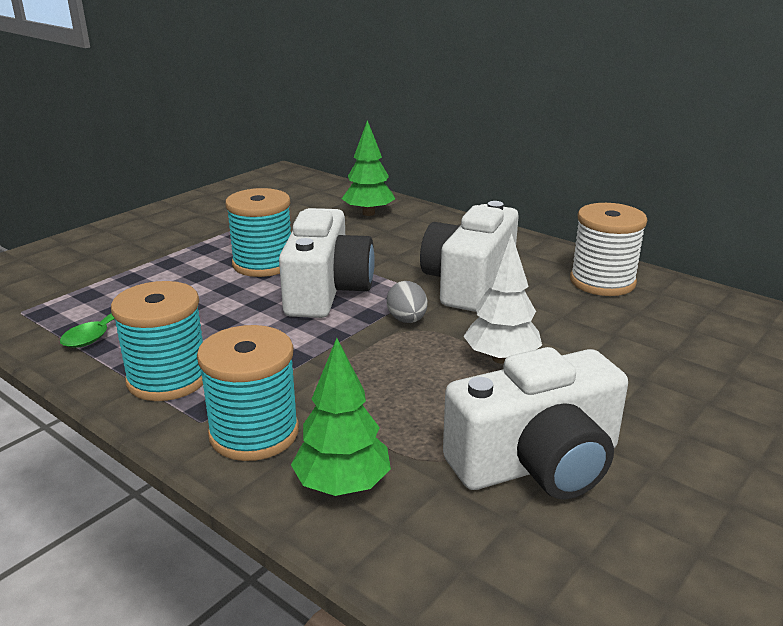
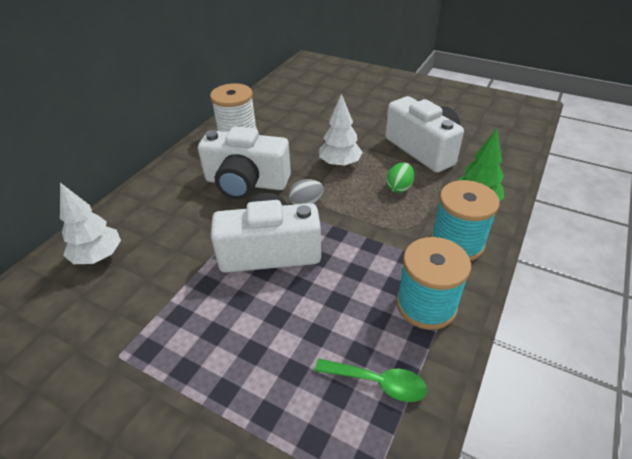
camera: 100 degrees left, 15 degrees up
turquoise spool [225,188,291,277] -> none
green tree [342,120,395,216] -> white tree [60,183,121,264]
none -> green egg [386,162,414,193]

